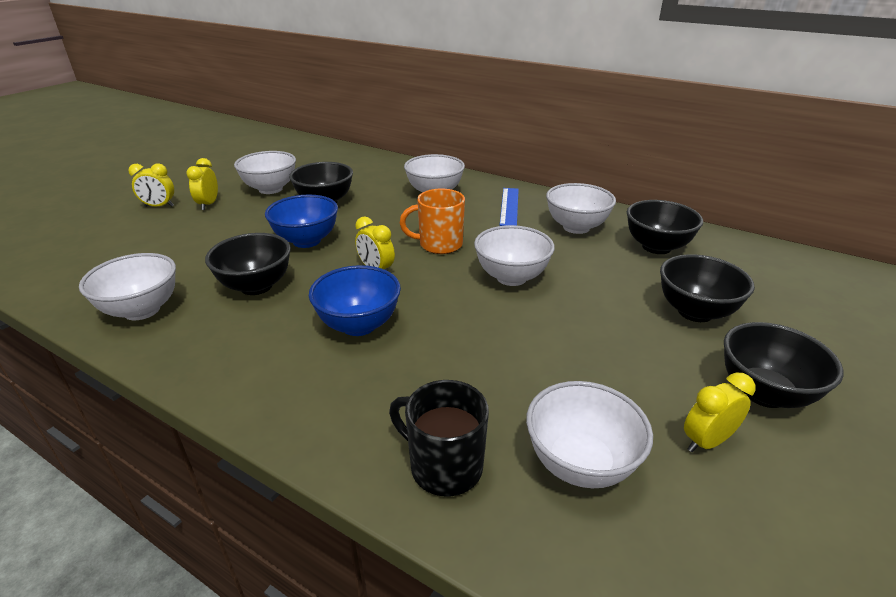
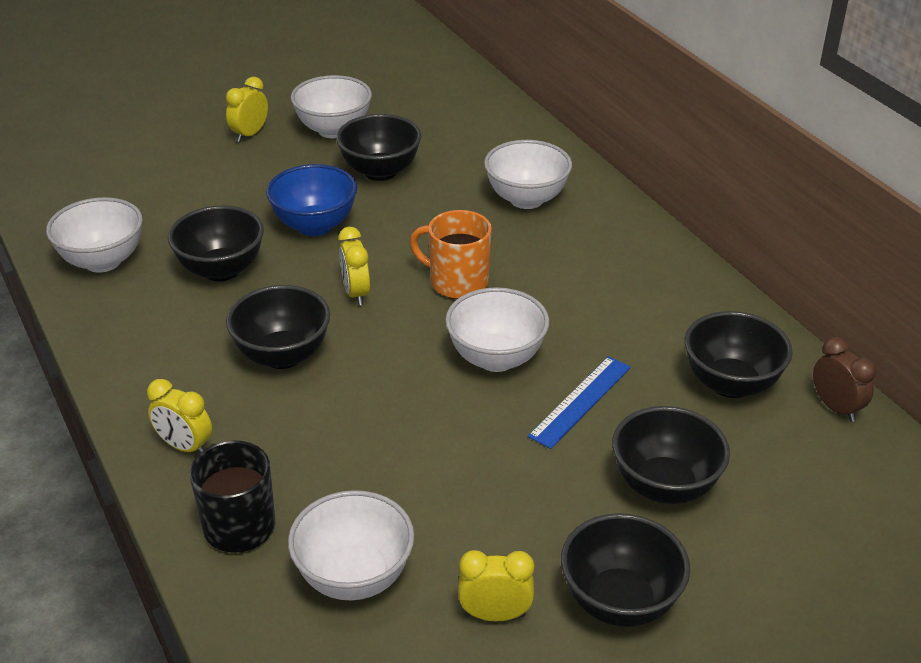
camera: 30 degrees right, 5 degrees up
yellow clock [128,164,174,207] -> yellow clock moved to [147,379,212,453]
blue bowl [309,265,401,336] -> black bowl [226,285,330,369]
blue ruler [500,188,519,226] -> blue ruler moved to [528,356,631,449]
white bowl [546,183,616,234] -> none
none -> brown clock [813,337,876,422]

